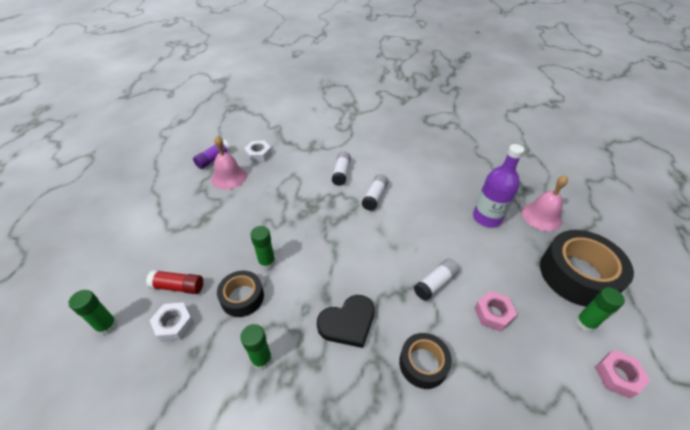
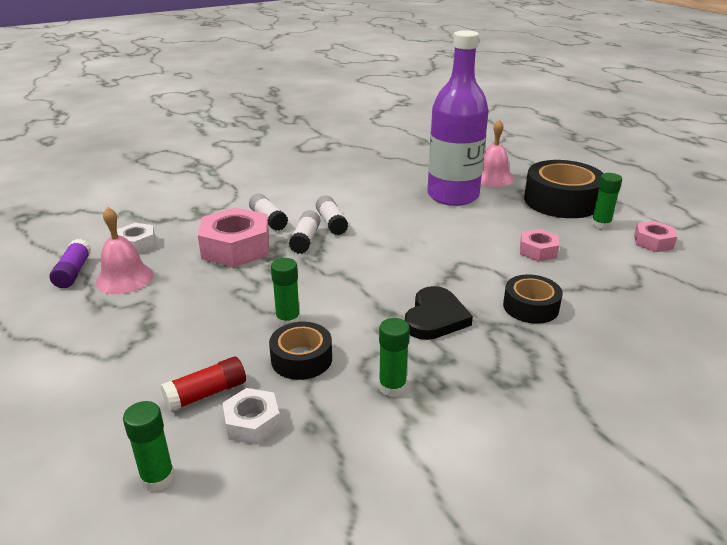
camera: 40 degrees left, 15 degrees down
white glue stick [414,259,460,301] -> white glue stick moved to [289,210,320,254]
purple bottle [473,144,524,228] -> purple bottle [427,30,489,206], size x1.56
none -> pink nut [198,207,269,267]

